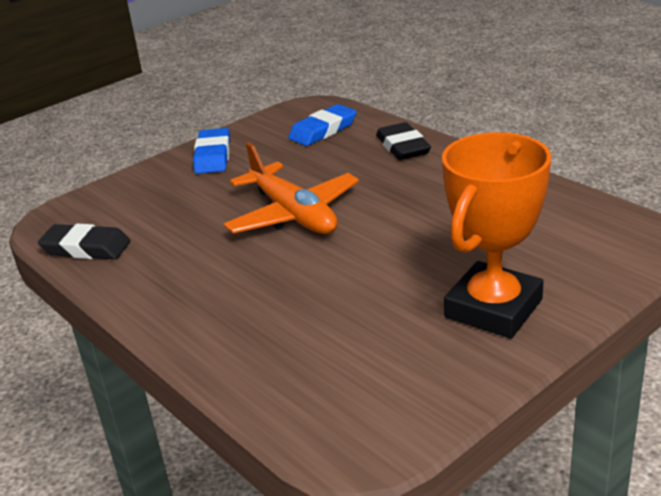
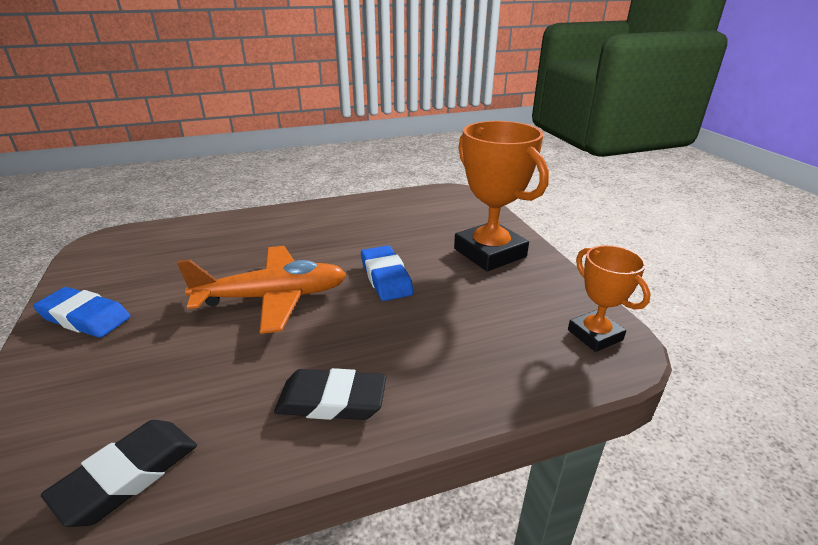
camera: 70 degrees left, 0 degrees up
blue eraser [288,104,357,146] -> blue eraser moved to [361,245,414,301]
black eraser [376,122,431,160] -> black eraser moved to [274,368,386,420]
none -> orange trophy [568,245,651,352]

